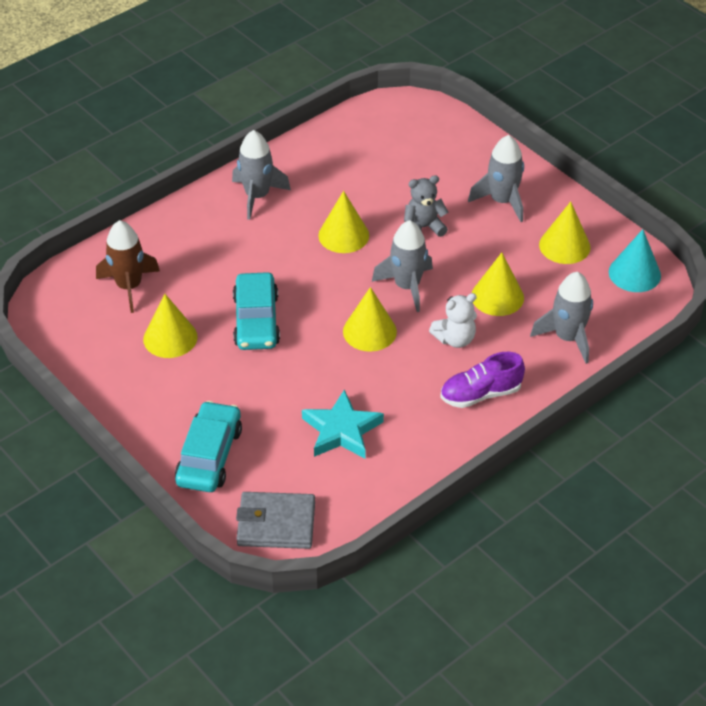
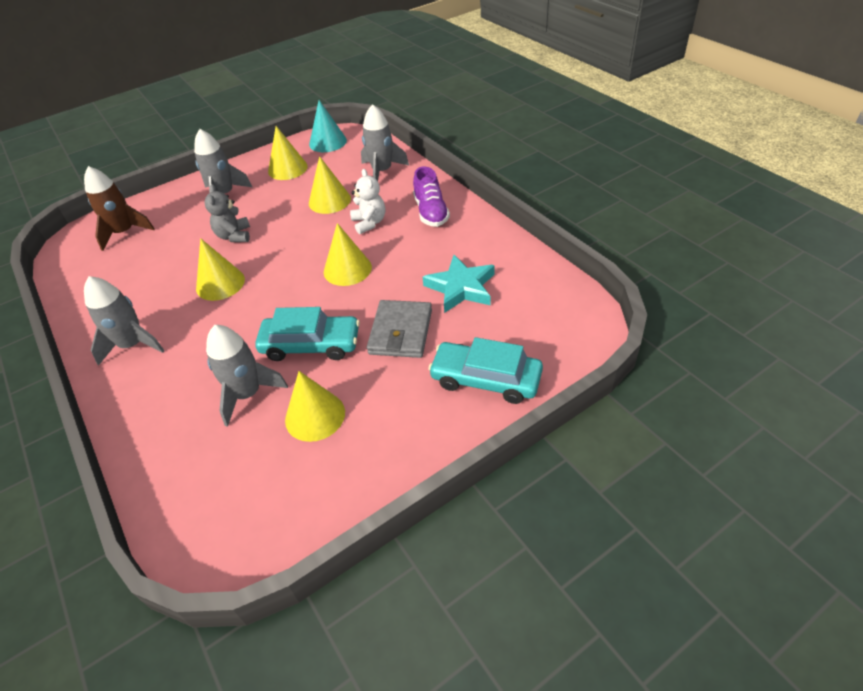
camera: 80 degrees left, 0 degrees up
brown rocket [96,220,160,313] -> brown rocket moved to [84,166,155,251]
grey wallet [236,492,315,549] -> grey wallet moved to [367,300,432,358]
grey rocket [372,220,433,312] -> grey rocket moved to [206,325,288,427]

